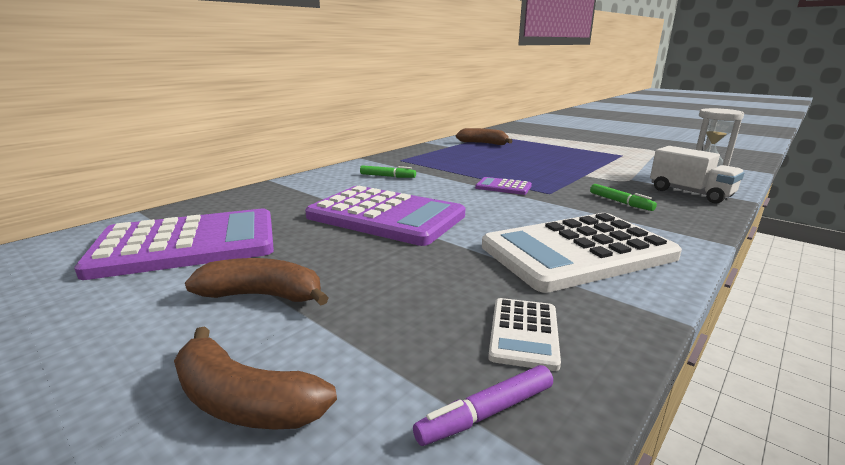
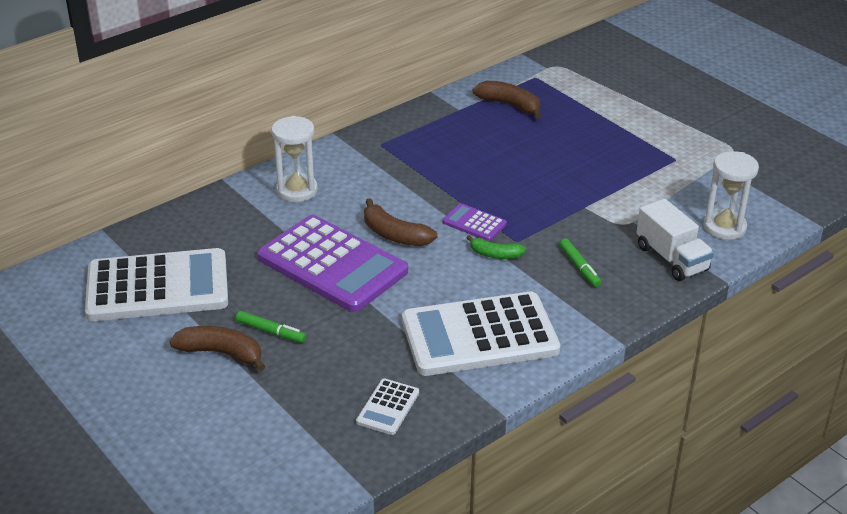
camera: 10 degrees right, 15 degrees up
purple calculator [74,208,274,280] -> white calculator [85,248,228,321]
brown banana [174,326,337,430] -> brown banana moved to [364,198,437,246]
green marker [360,165,416,178] -> green marker moved to [236,311,306,343]
purple marker [413,365,553,446] -> none
none -> white hourglass [271,116,318,202]
none -> green banana [466,235,526,259]

